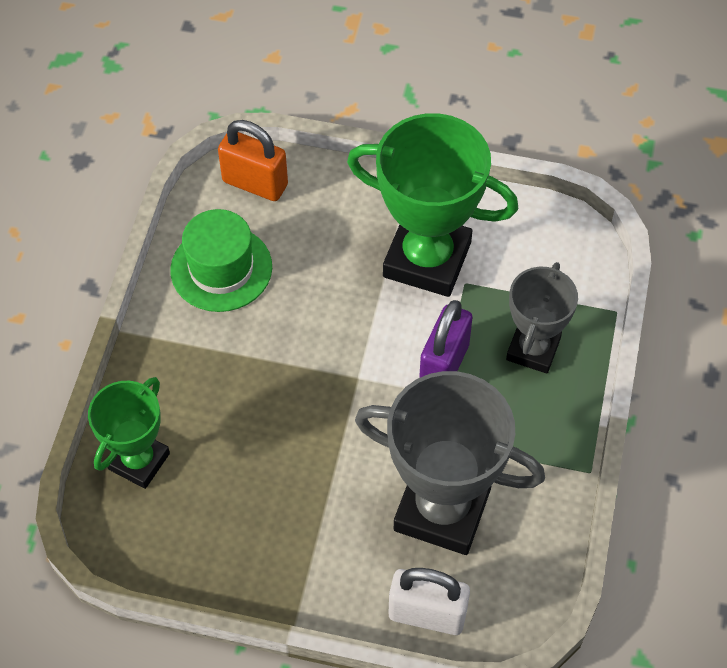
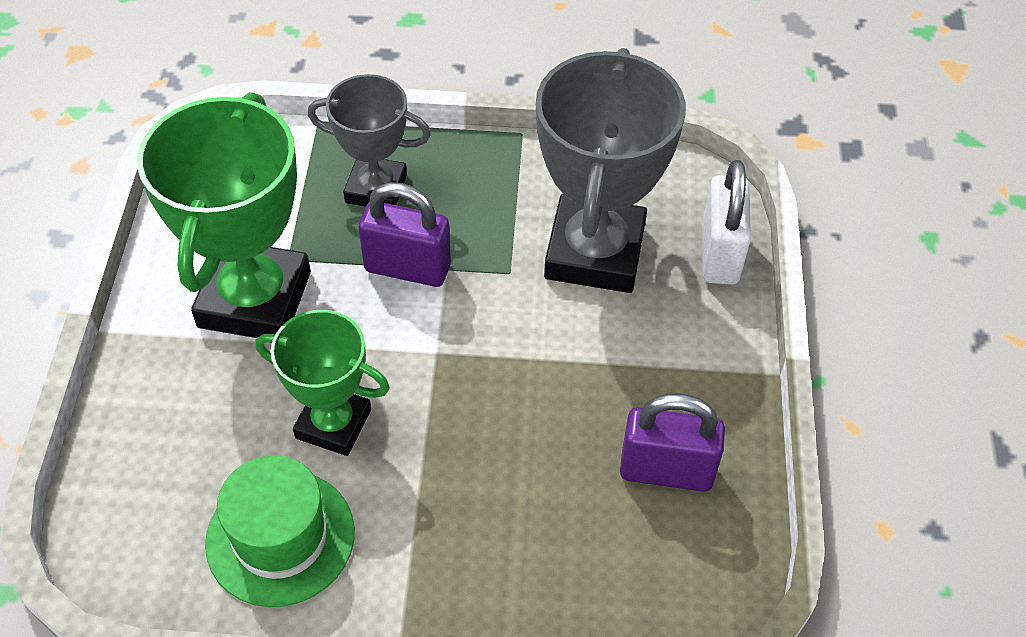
camera: 100 degrees left, 5 degrees down
green trophy [88,377,170,489] -> green trophy moved to [255,310,390,456]
orange padlock [218,120,288,201] -> none
none -> purple padlock [620,393,725,492]

